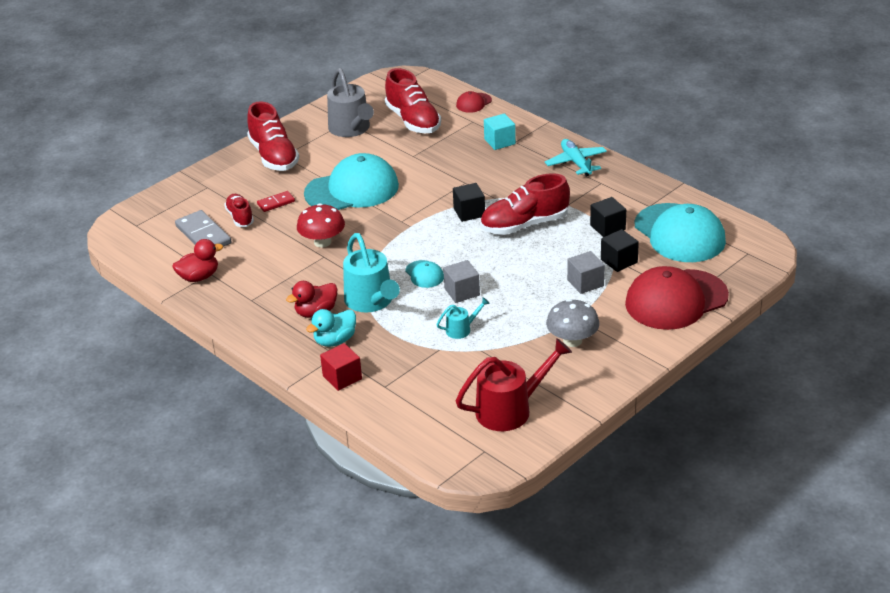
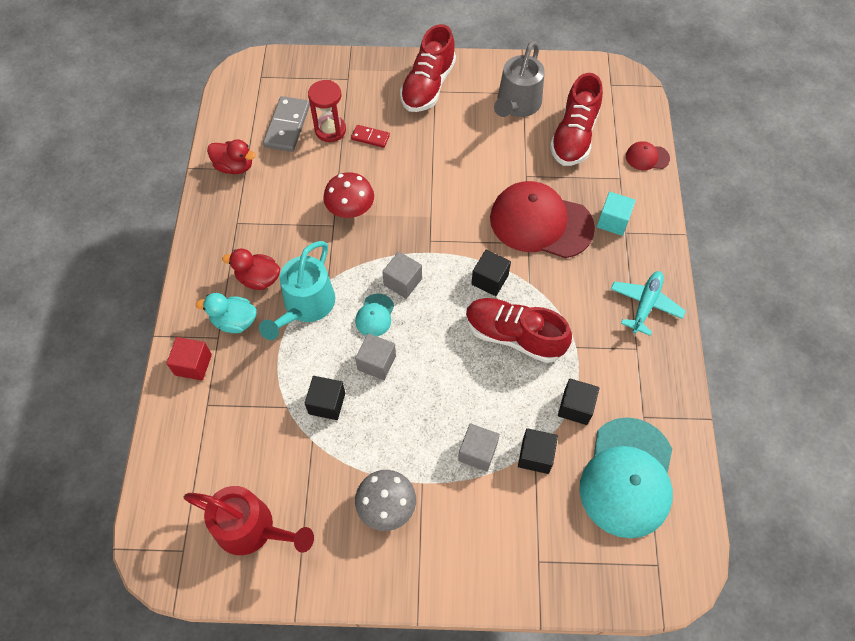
camera: 45 degrees right, 25 degrees up
red shoe [224,194,254,227] -> red hourglass [308,80,346,142]
turquoise cap [304,153,399,210] -> none
turquoise watering can [436,297,490,339] -> black cube [305,376,345,420]
red cap [625,266,729,330] -> red cap moved to [490,181,595,258]
none -> grey cube [382,251,422,299]

